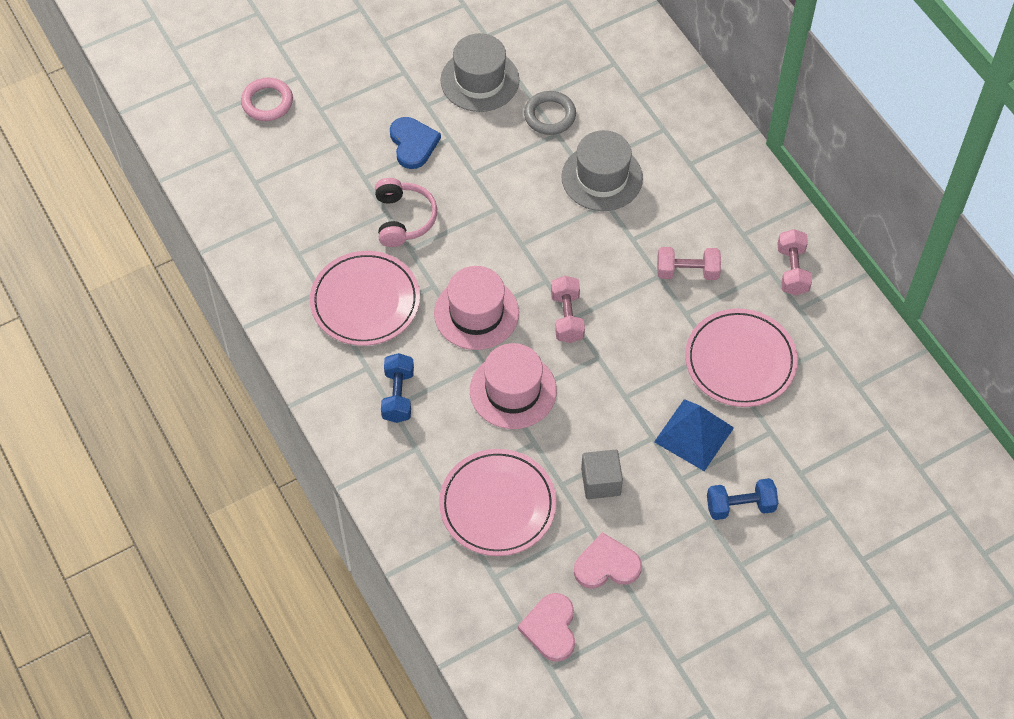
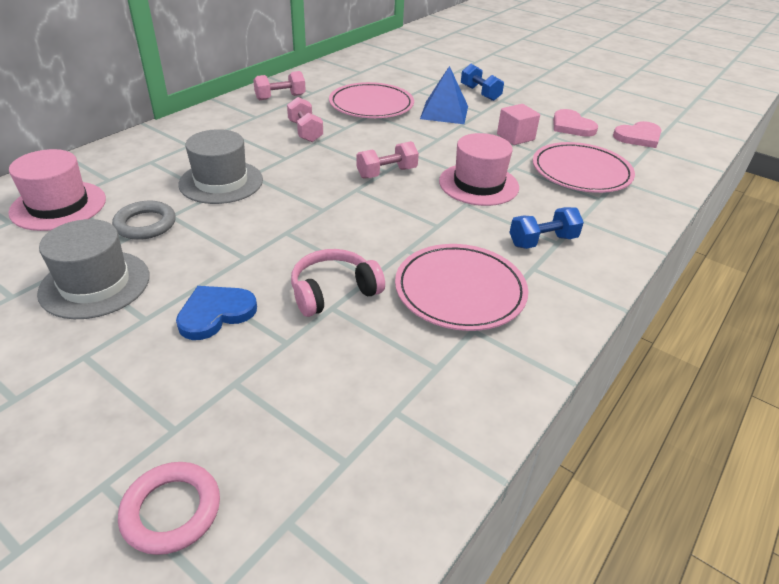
camera: 115 degrees left, 20 degrees down
pink hat [434,266,519,350] -> pink hat moved to [8,149,106,231]
grey cube [581,449,623,499] -> pink cube [497,104,540,145]

